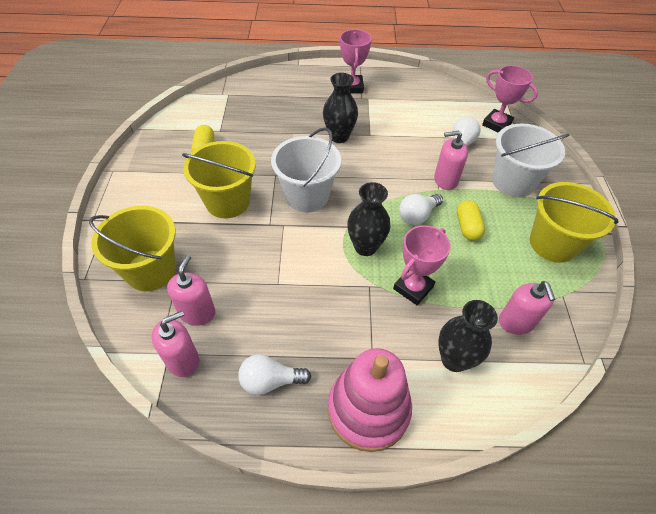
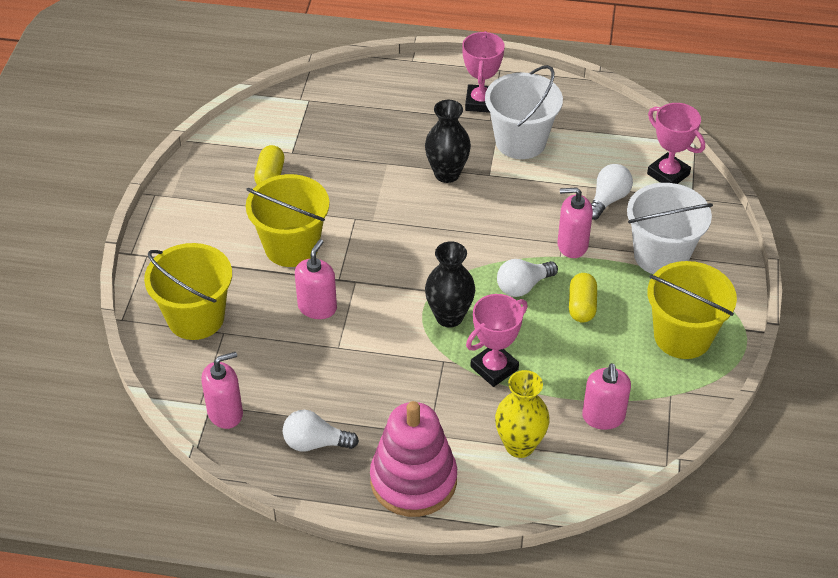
camera: 10 degrees right, 5 degrees down
pink soap dispenser [167,255,215,326] -> pink soap dispenser moved to [295,239,337,319]
white bucket [271,128,341,213] -> white bucket moved to [485,65,563,159]
black vase [438,300,498,372] -> yellow vase [495,370,550,458]

